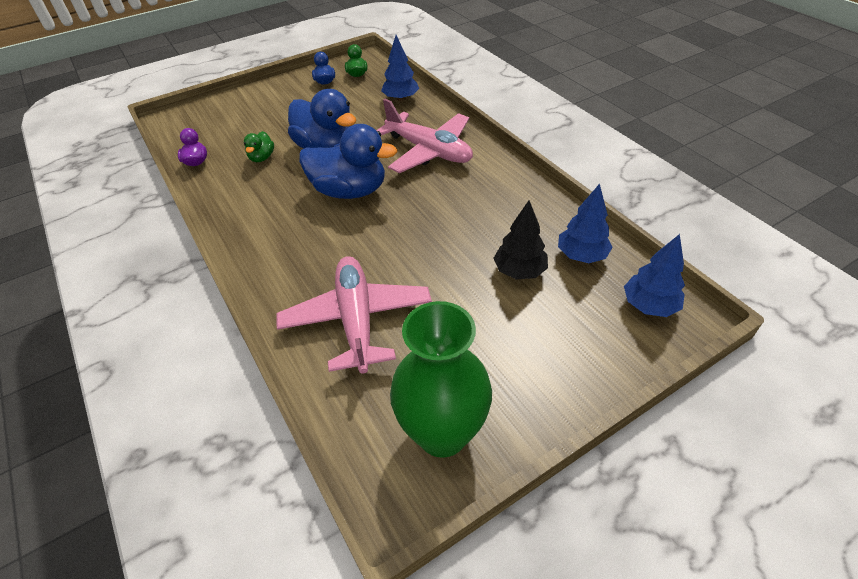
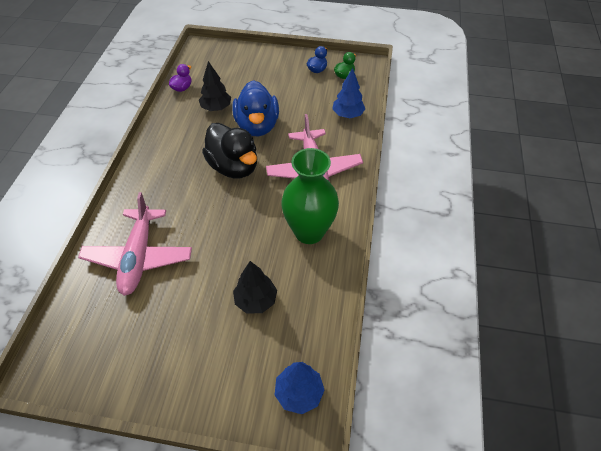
camera: 40 degrees right, 5 degrees up
green duck [244,131,274,162] -> black tree [199,61,231,111]
pink plane [276,256,432,374] -> pink plane turned 150 degrees clockwise [78,192,192,296]
blue duck [299,124,397,199] -> black duck [202,123,257,179]
green vase [390,301,492,458] -> green vase moved to [281,148,339,244]
blue tree [558,184,613,263] -> none

